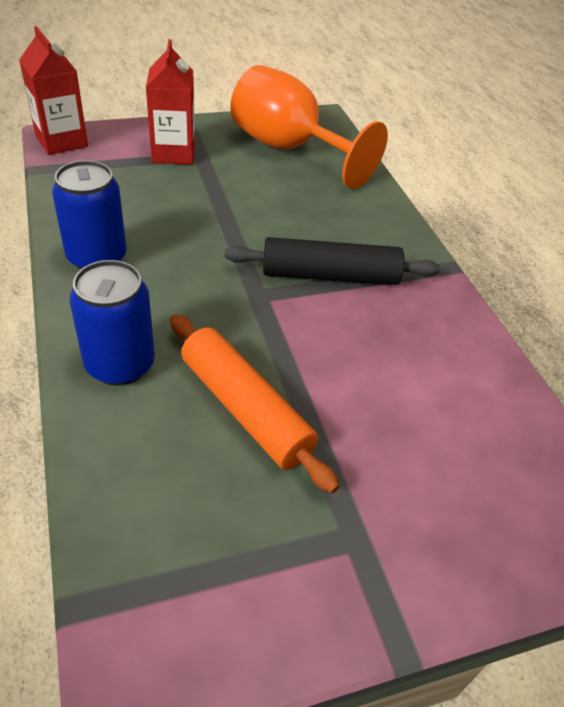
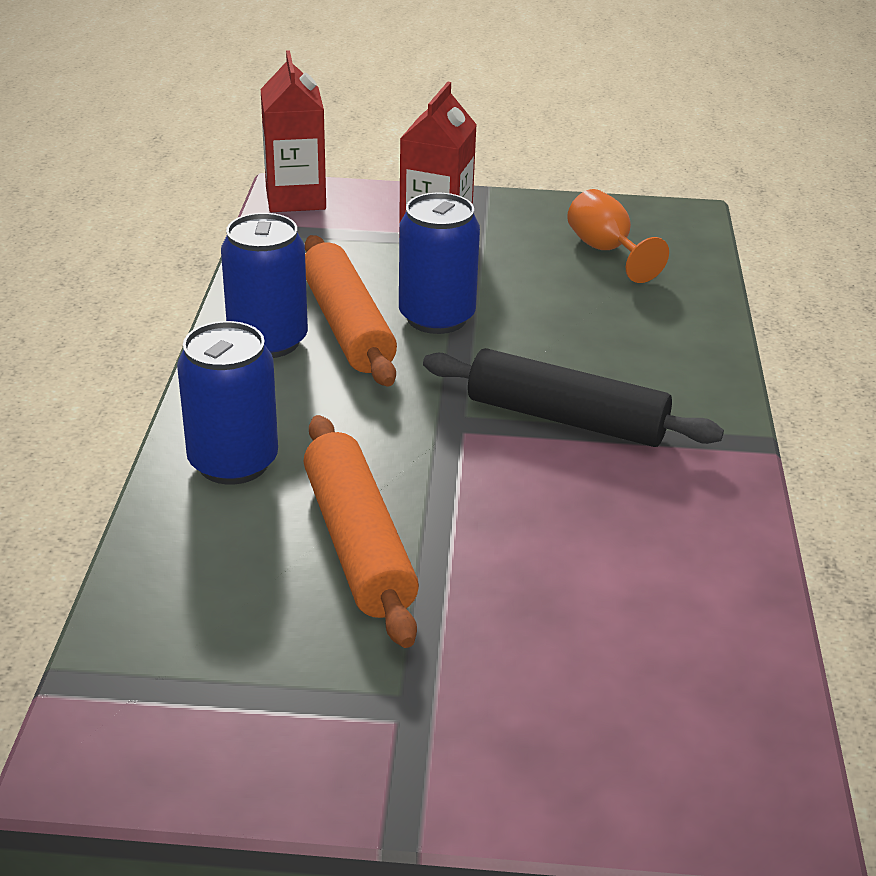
camera: 25 degrees right, 10 degrees down
orange goblet [230,65,388,189] -> orange goblet [567,189,669,283], size x0.51
none -> orange rolling pin [305,235,397,387]
none -> blue can [399,193,480,334]

